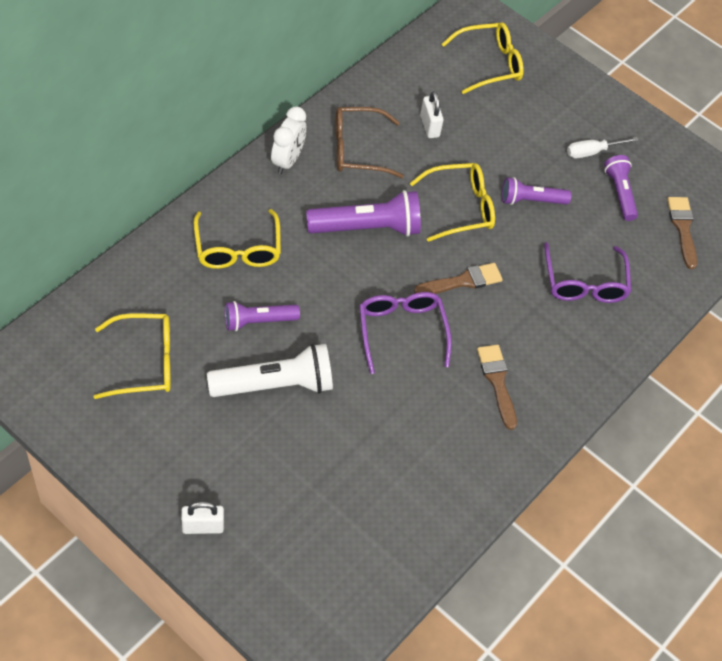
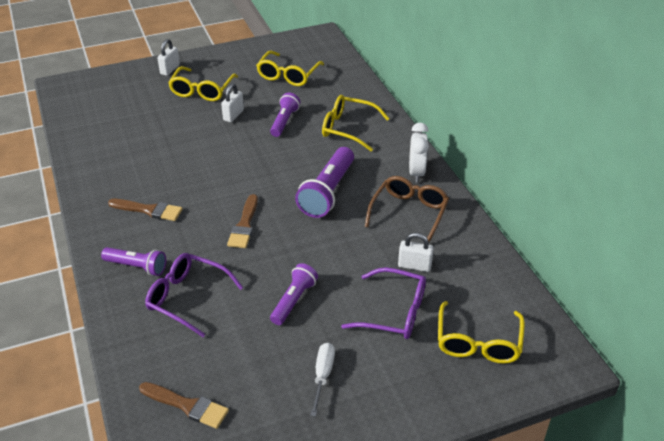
camera: 125 degrees right, 15 degrees down
white flashlight [207,344,333,397] -> white padlock [221,84,244,122]
white clock [271,107,306,174] -> white clock turned 45 degrees clockwise [409,122,429,183]
purple glasses [359,292,452,374] -> purple glasses moved to [341,267,426,339]
yellow glasses [410,163,495,242] -> yellow glasses moved to [168,66,238,101]
purple flashlight [604,155,638,221] -> purple flashlight moved to [101,247,166,276]

